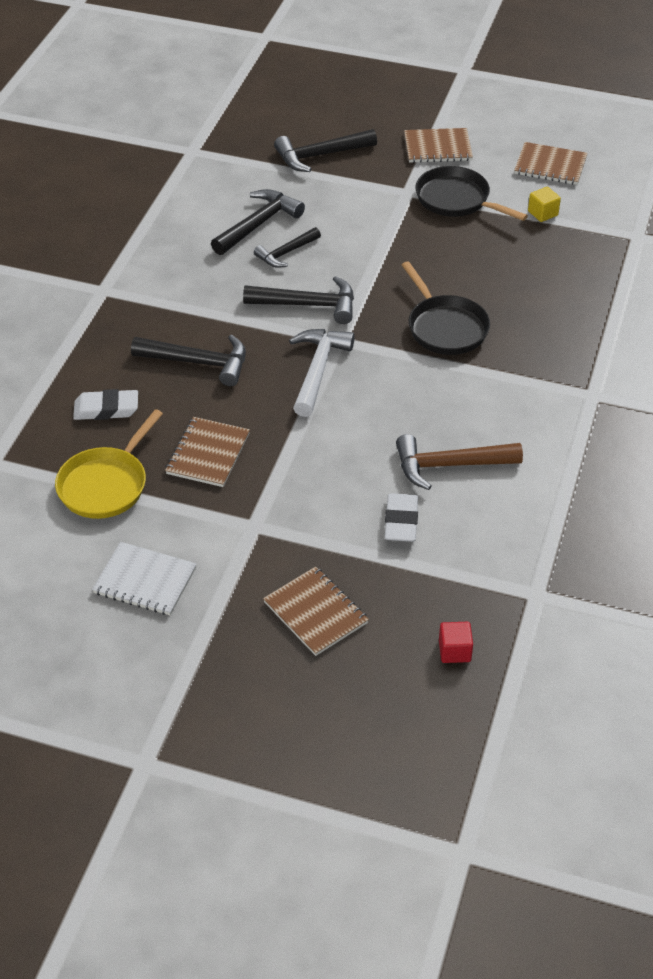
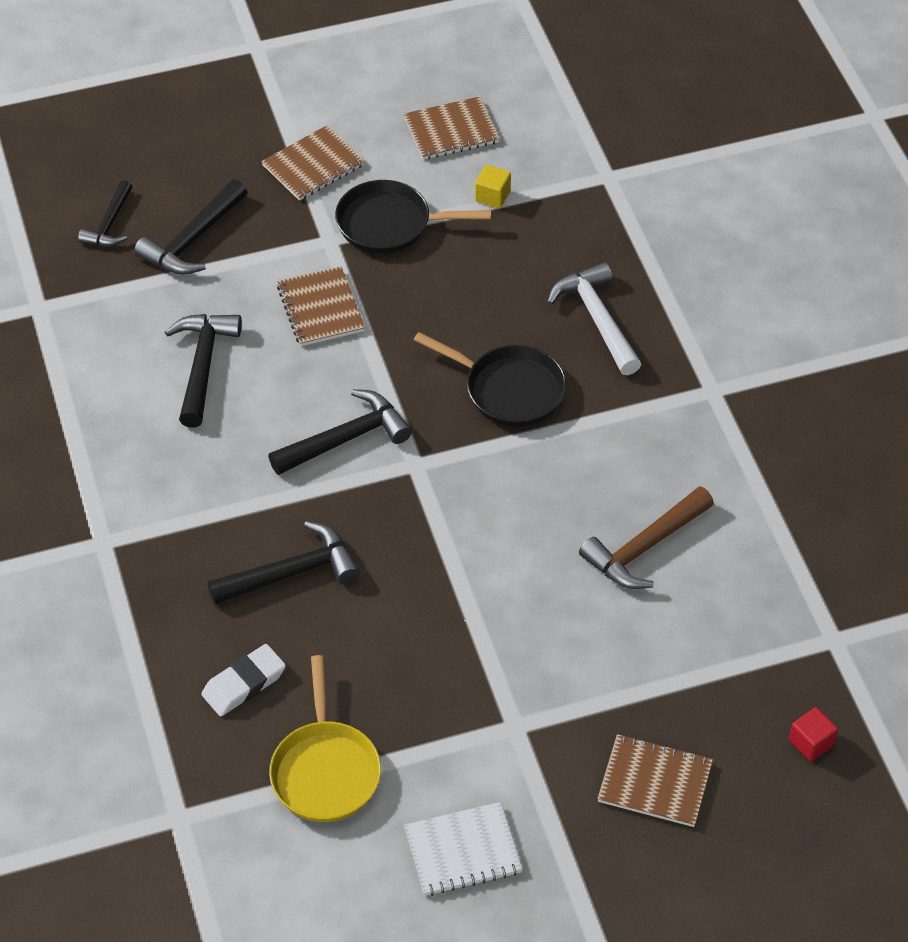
camera: 35 degrees left, 5 degrees up
brown notebook [165,417,250,487] -> brown notebook moved to [277,266,365,346]
black hammer [254,227,321,268] -> black hammer moved to [78,180,132,246]
white hammer [289,329,355,417] -> white hammer moved to [547,262,641,375]
white eraser [385,493,418,542] -> none

